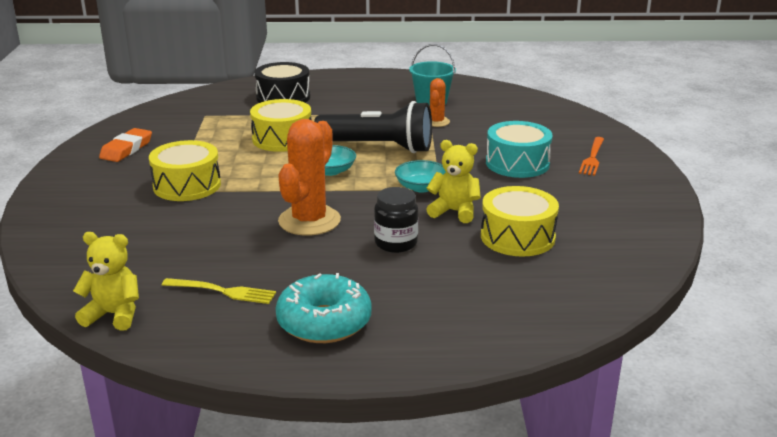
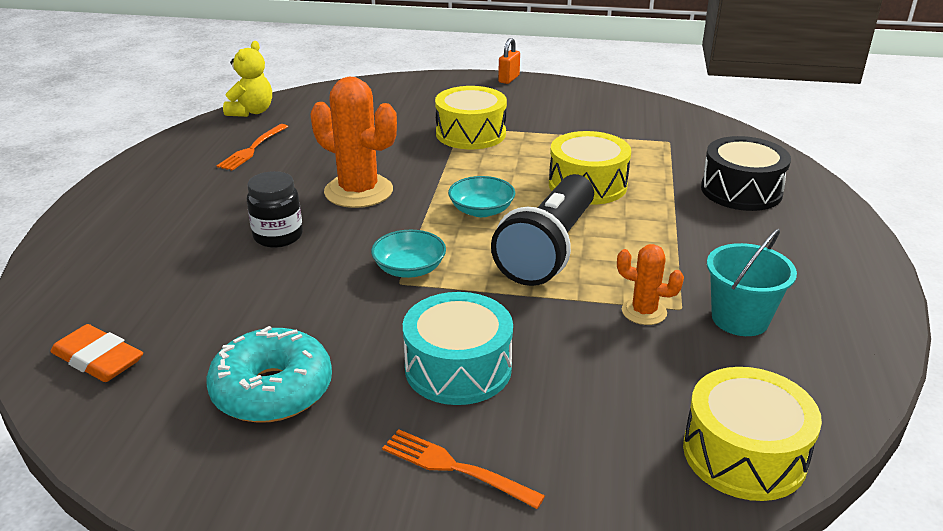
camera: 100 degrees right, 5 degrees up
orange eraser [99,128,152,162] -> orange eraser moved to [51,324,143,382]
yellow fork [162,278,276,304] -> orange fork [217,124,288,171]
turquoise donut [275,273,372,343] -> turquoise donut moved to [206,326,332,423]
yellow teddy bear [426,140,481,223] -> none
yellow drum [481,186,559,257] -> yellow drum moved to [683,367,822,501]
none -> orange padlock [498,38,520,84]

